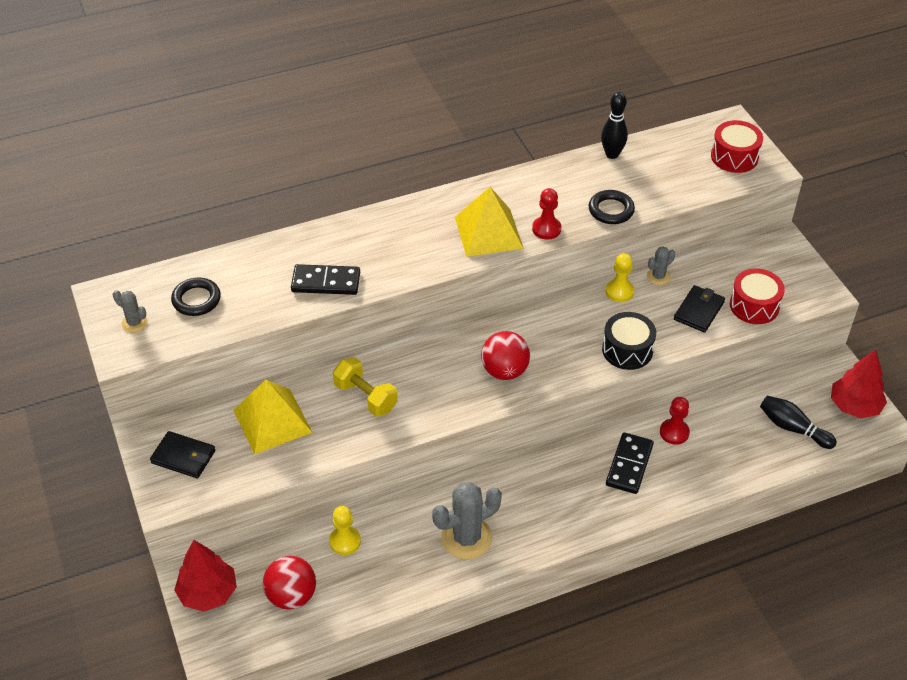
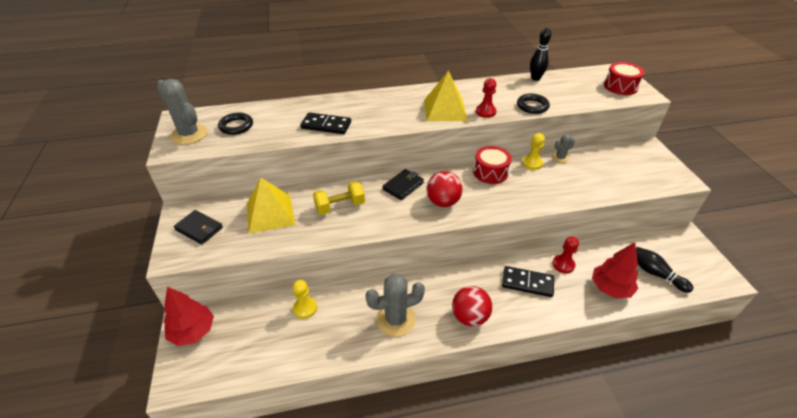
camera: 10 degrees right, 5 degrees down
grey cactus [113,290,148,333] -> grey cactus [157,79,207,145], size x1.95
red ball [263,556,316,609] -> red ball moved to [452,286,492,327]
yellow dumbbell [333,357,398,416] -> yellow dumbbell turned 75 degrees counterclockwise [313,181,365,215]
black drum [602,312,656,370] -> none
black domino [606,432,654,494] -> black domino turned 75 degrees clockwise [502,266,554,297]
black wallet [674,285,725,333] -> black wallet moved to [382,169,424,200]
red drum [730,268,785,324] -> red drum moved to [473,146,512,184]
red tree [831,349,887,418] -> red tree moved to [592,242,638,298]

